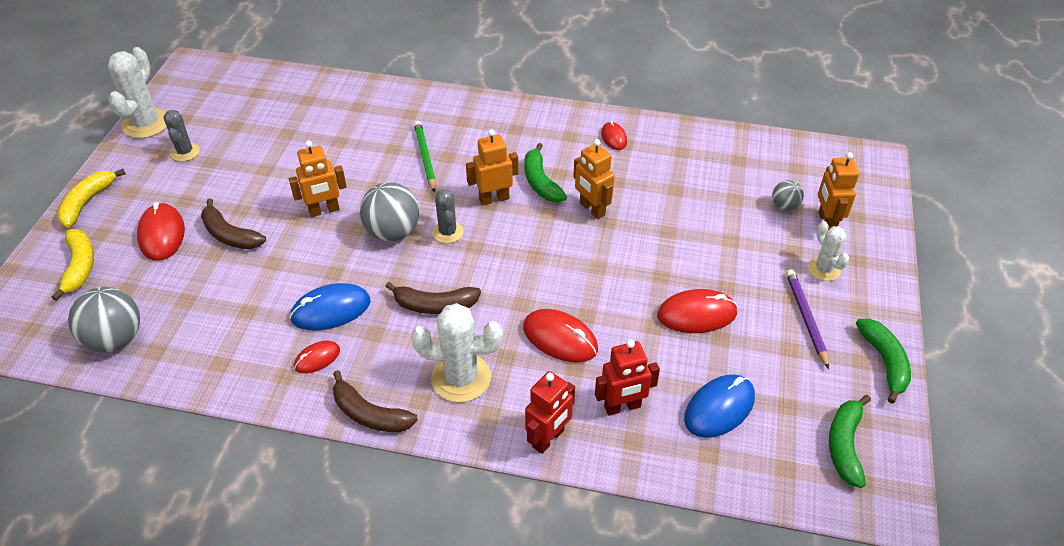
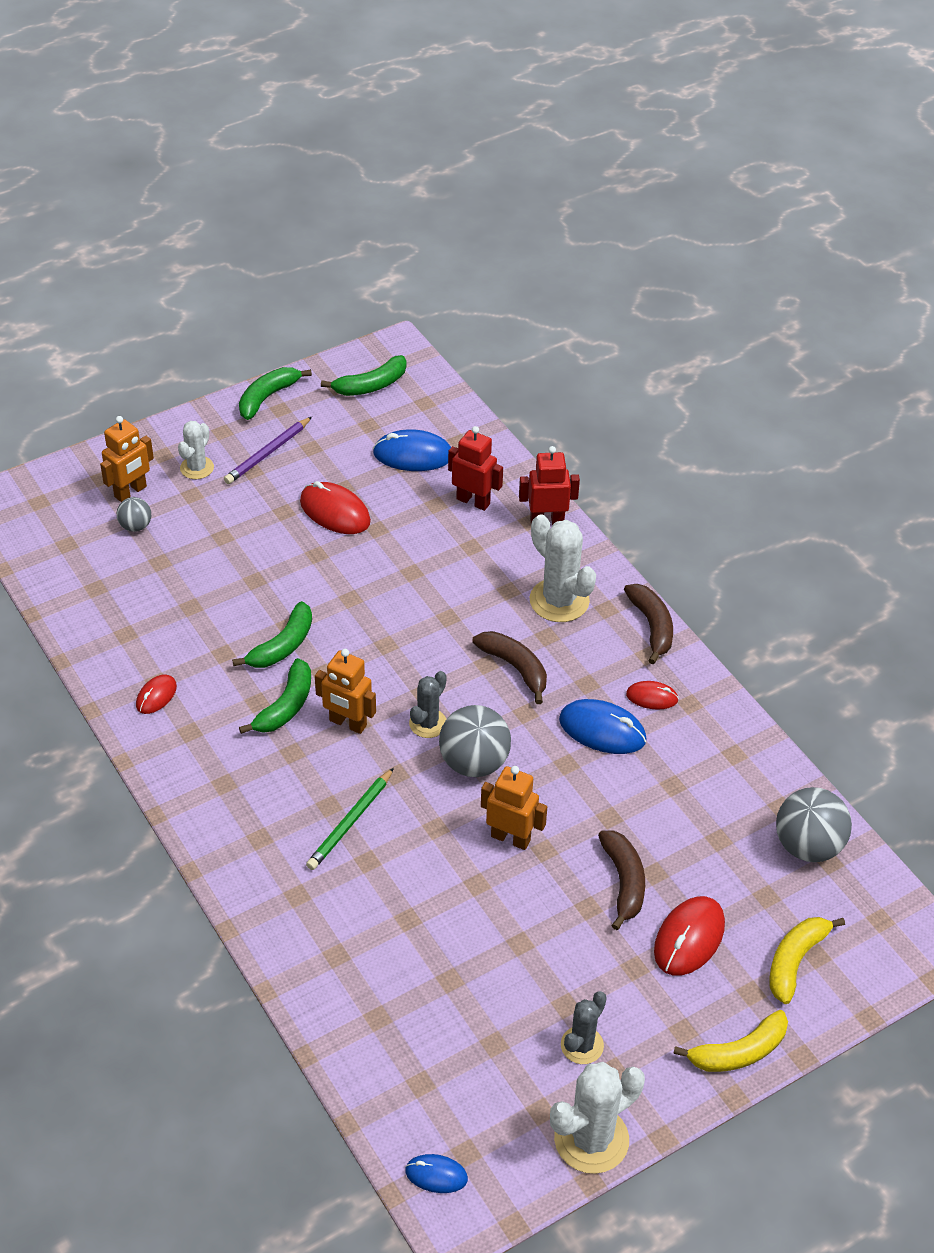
camera: 135 degrees left, 0 degrees up
red mouse [523,309,598,363] -> none
orange robot [573,139,614,219] -> green banana [232,601,312,668]
none -> blue mouse [405,1154,468,1193]

